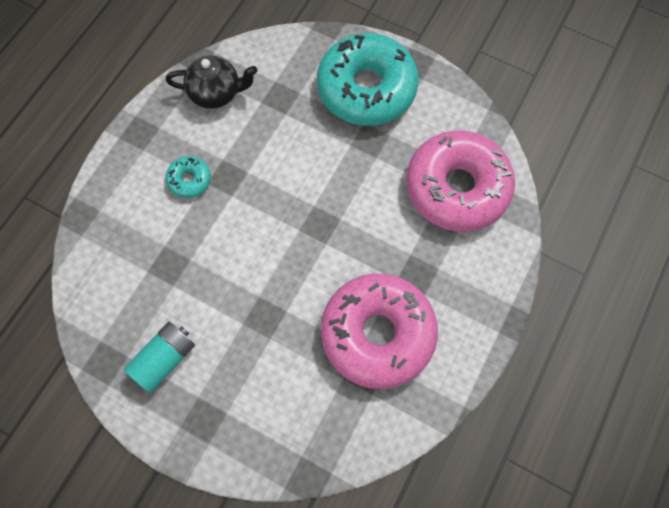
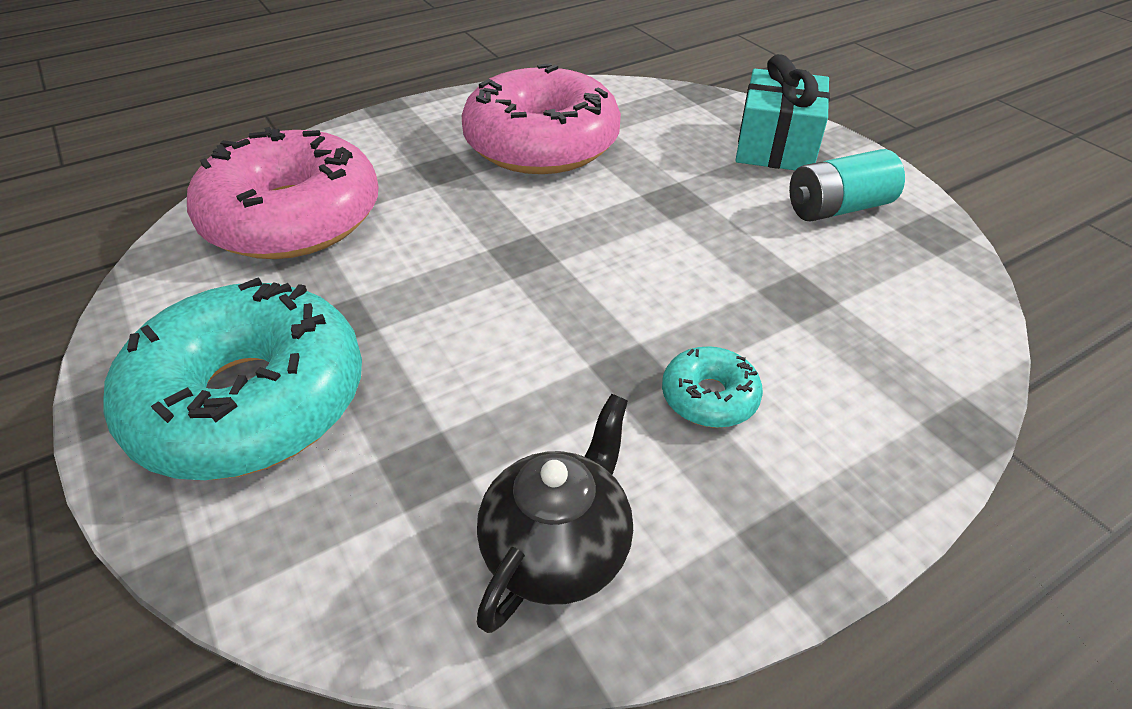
camera: 150 degrees left, 25 degrees down
black teapot [166,55,258,109] -> black teapot turned 90 degrees clockwise [477,393,633,633]
none -> turquoise gift [735,54,830,170]

